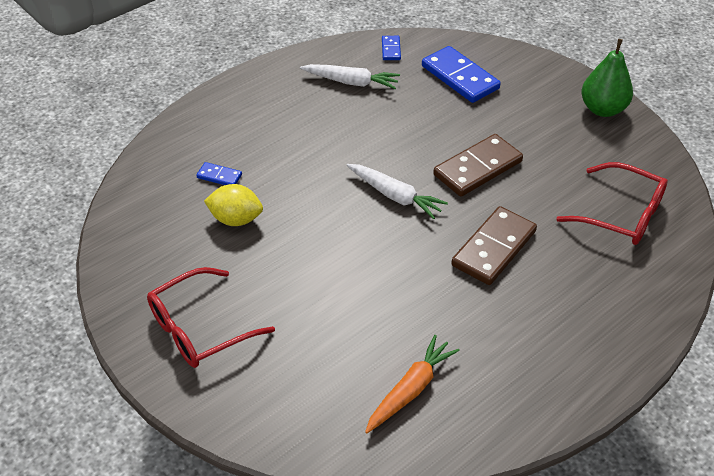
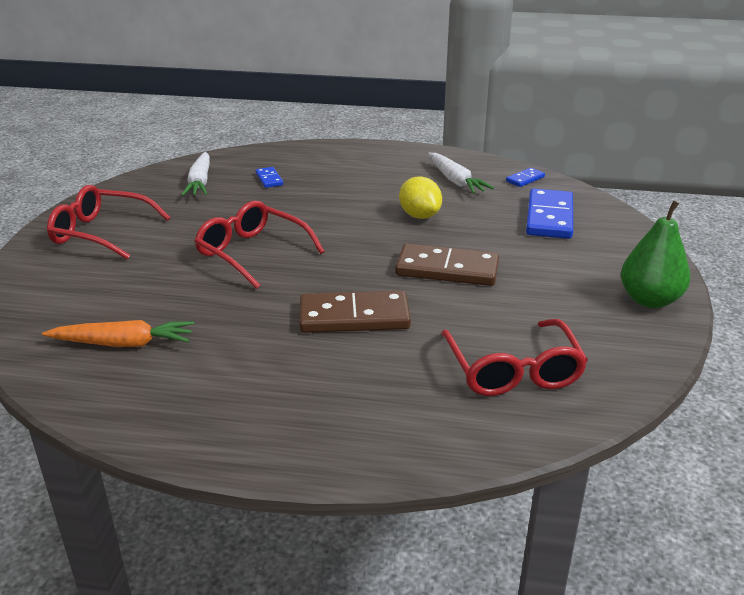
camera: 50 degrees right, 15 degrees down
yellow lemon [204,184,263,226] -> yellow lemon moved to [399,176,442,219]
white carrot [347,164,448,219] -> white carrot moved to [181,152,210,196]
none -> red glasses [194,201,325,289]

